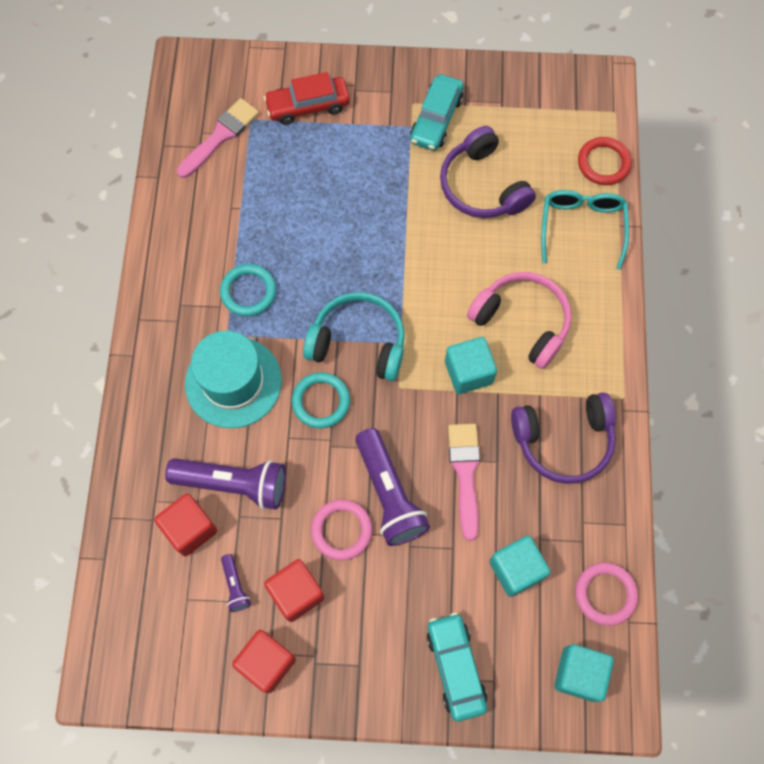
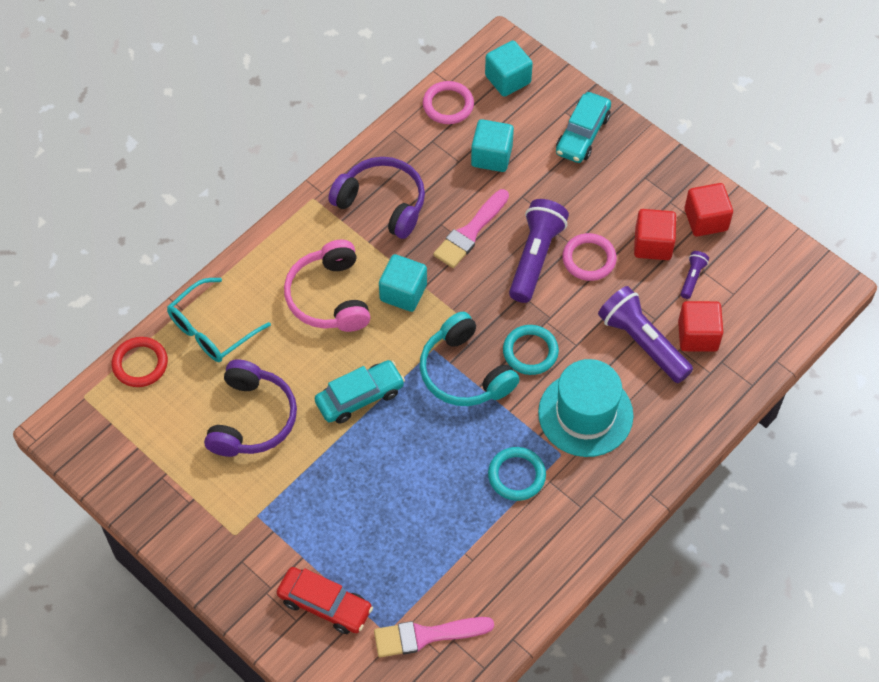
camera: 140 degrees left, 10 degrees down
turquoise car [410,74,464,151] -> turquoise car moved to [315,360,405,424]

